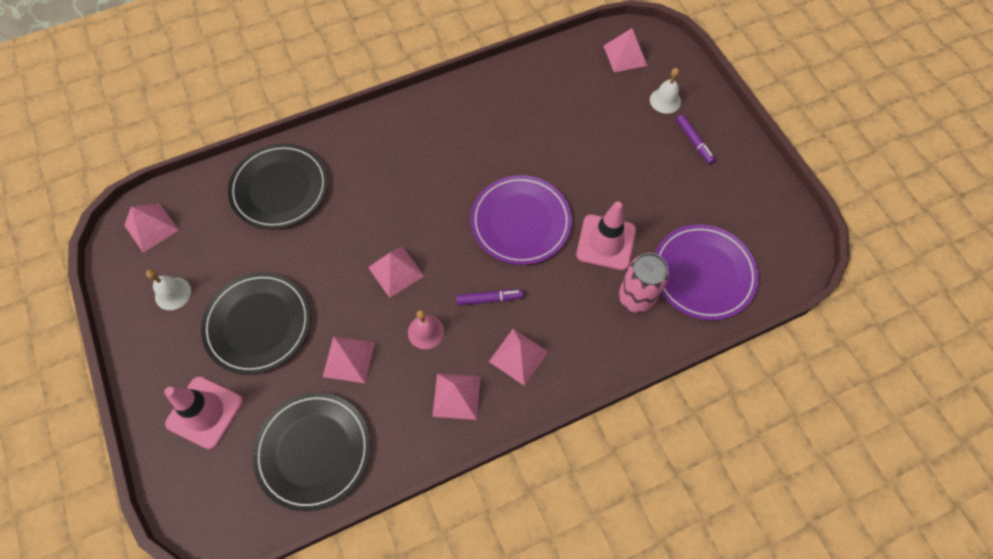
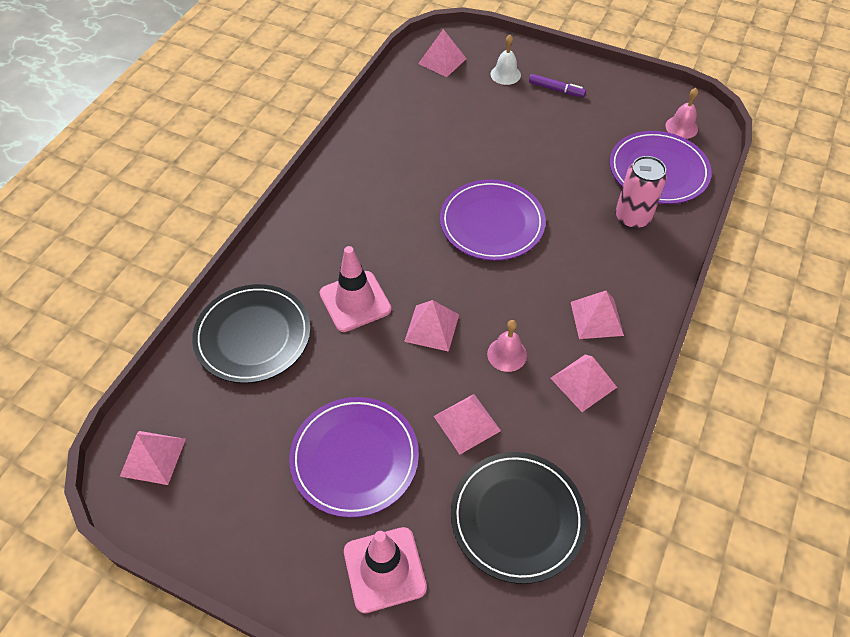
camera: 40 degrees left, 10 degrees down
white bell [146,269,191,310] -> none
black plate [201,272,311,375] -> purple plate [289,397,419,518]
purple marker [456,289,523,306] -> none
pink traffic cone [576,201,636,270] -> pink traffic cone moved to [319,246,391,332]
none -> pink bell [665,88,698,139]

